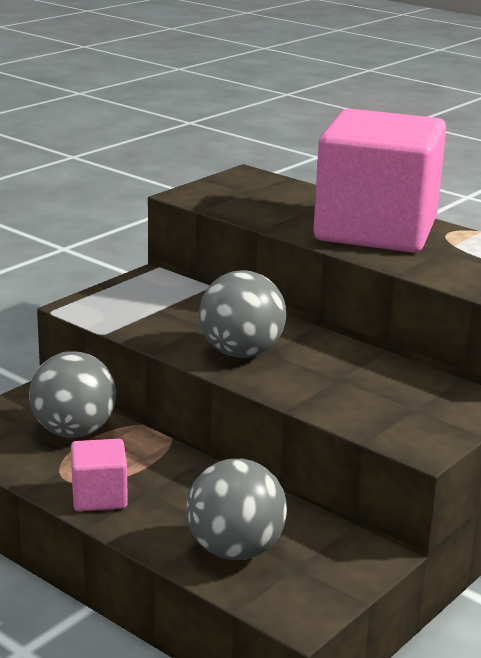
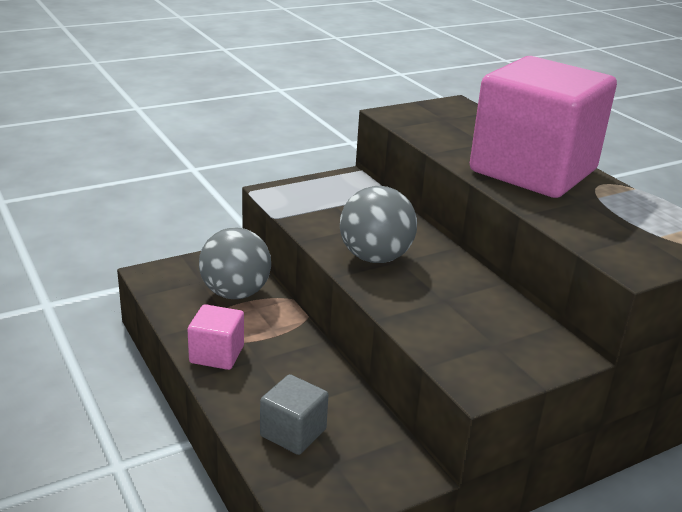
camera: 20 degrees right, 5 degrees up
grey ball [186,459,287,560] -> grey cube [260,374,328,455]

